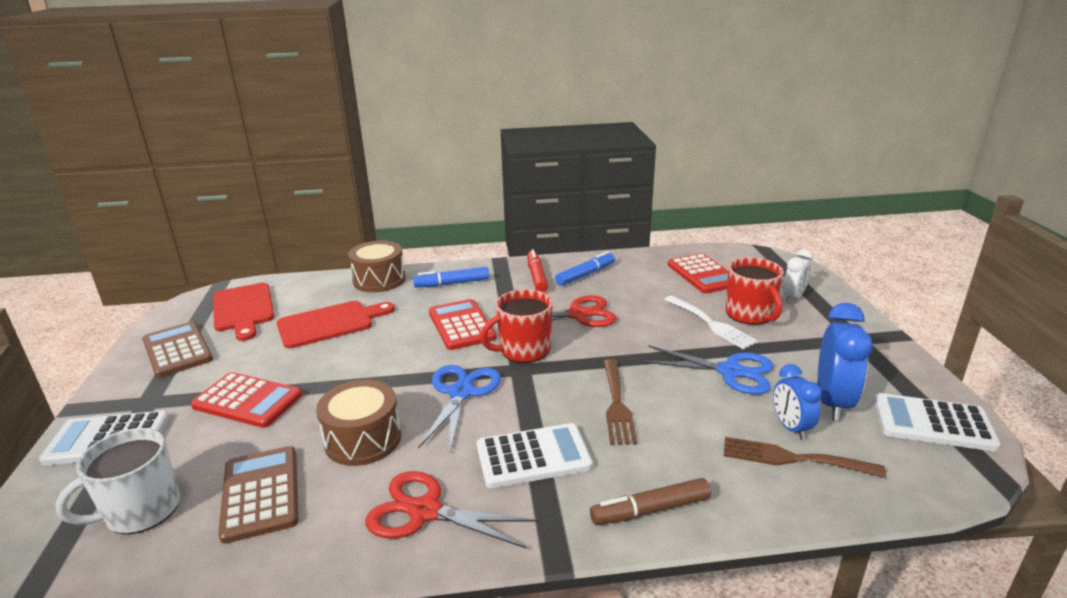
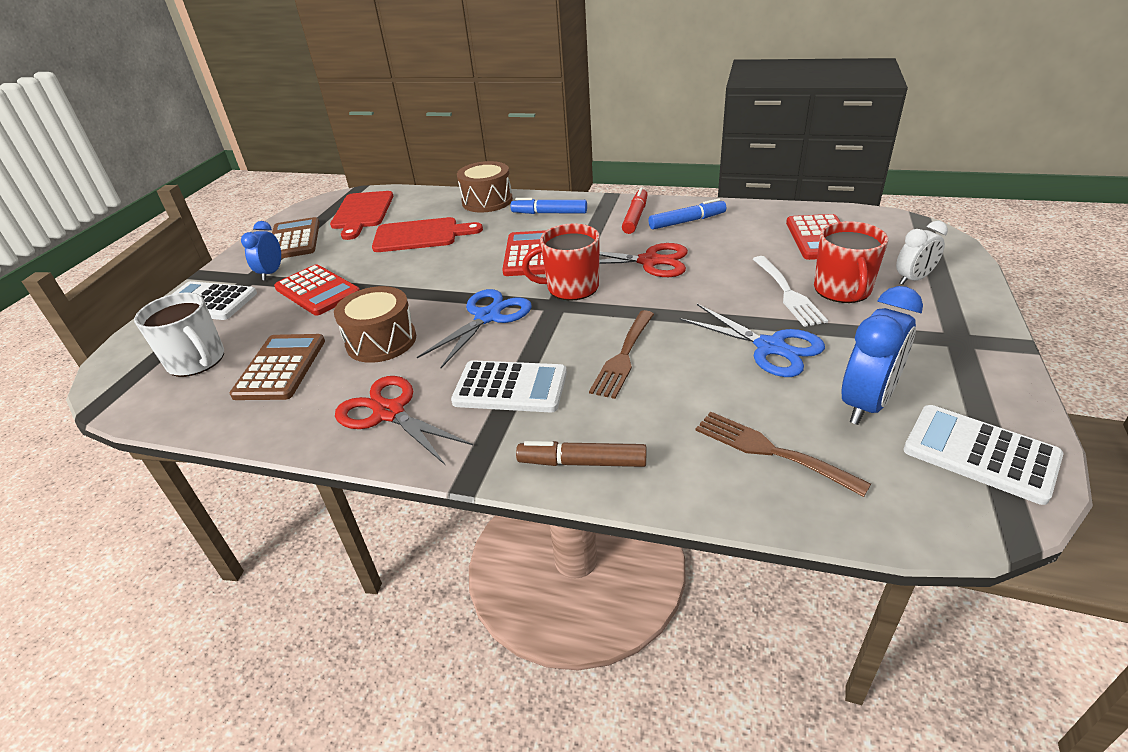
camera: 25 degrees right, 10 degrees up
white mug [55,428,180,534] -> white mug turned 120 degrees counterclockwise [134,293,224,377]
blue clock [773,364,822,440] -> blue clock moved to [241,221,281,280]

